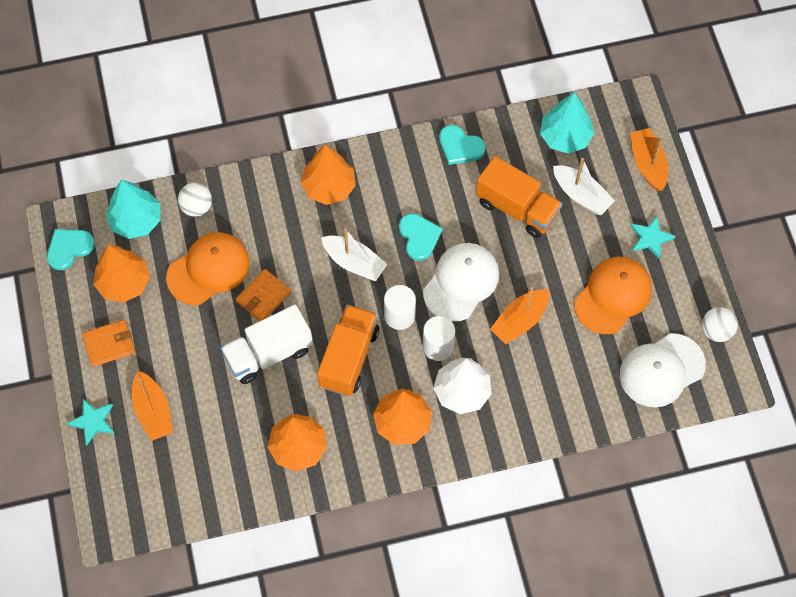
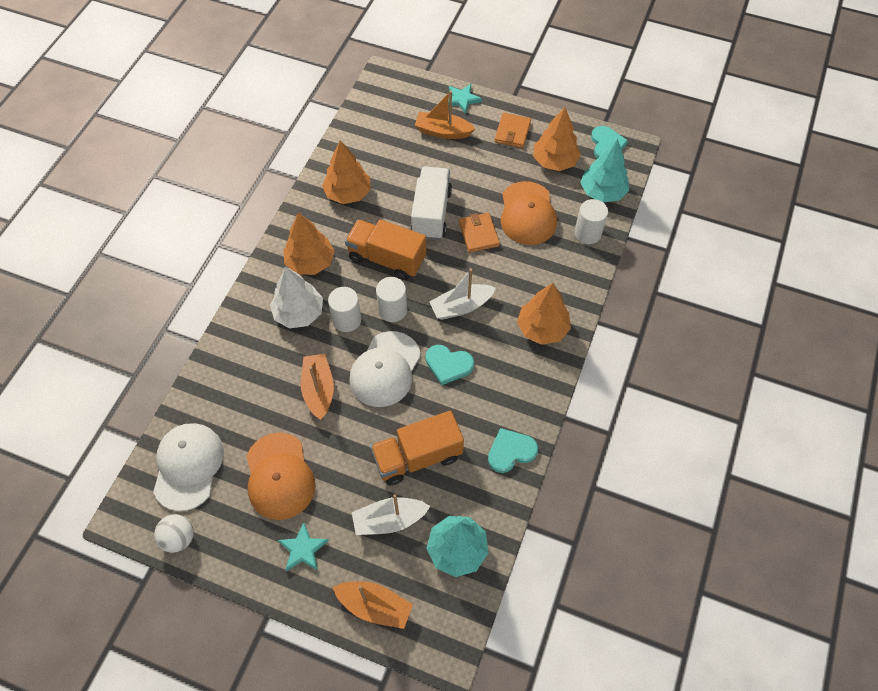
camera: 125 degrees right, 5 degrees down
white ball [178,183,212,217] -> white cylinder [574,199,608,244]
orange truck [317,304,379,396] -> orange truck turned 150 degrees clockwise [345,219,426,280]
white cap [423,243,499,322] -> white cap turned 45 degrees clockwise [349,331,421,407]

